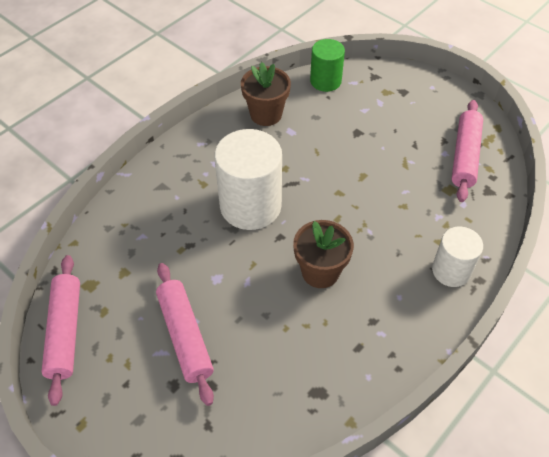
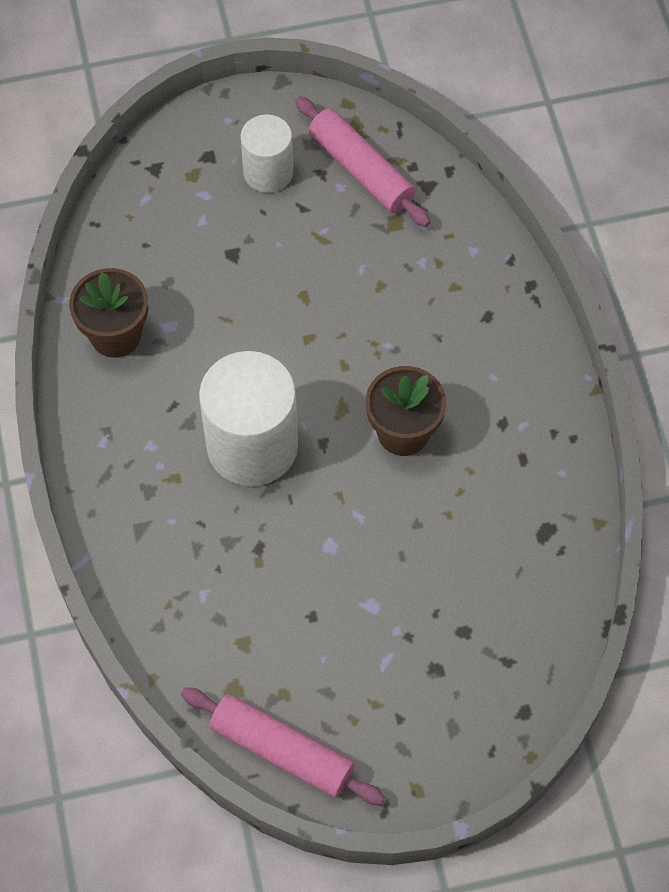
camera: 55 degrees left, 10 degrees up
pink rolling pin [156,263,214,406] -> none
green cylinder [310,39,345,92] -> none
white cylinder [432,227,483,287] -> white cylinder moved to [241,114,293,193]

